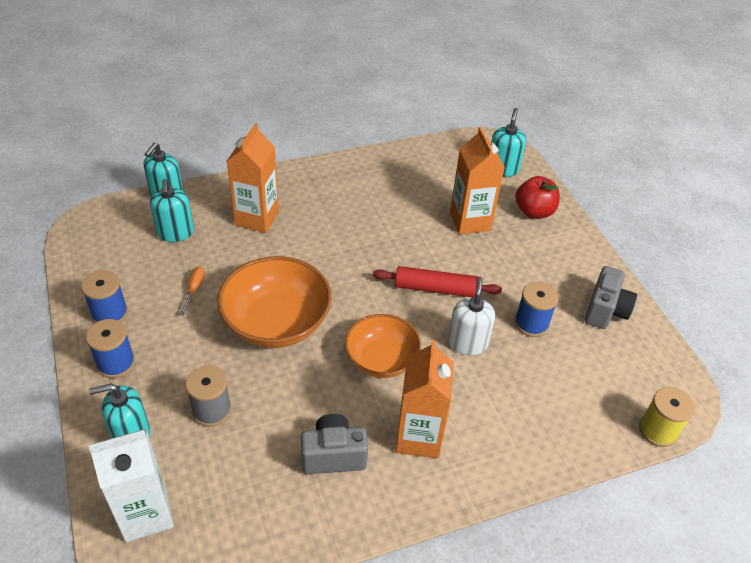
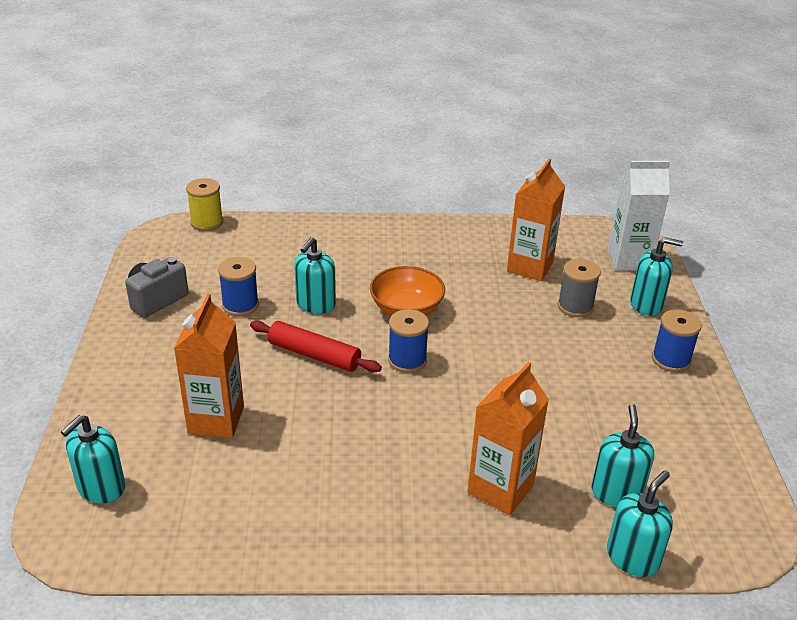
camera: 160 degrees left, 10 degrees down
blue spool [81,270,128,323] -> blue spool moved to [388,309,429,373]
orange screwdriver [180,266,205,315] -> none
orange bowl [217,256,332,348] -> none
grey camera [301,414,368,474] -> none
orange carton [396,339,454,459] -> orange carton moved to [507,158,565,281]
white soap dispenser [448,277,495,355] -> turquoise soap dispenser [294,237,336,314]
red apple [516,176,560,219] -> none

